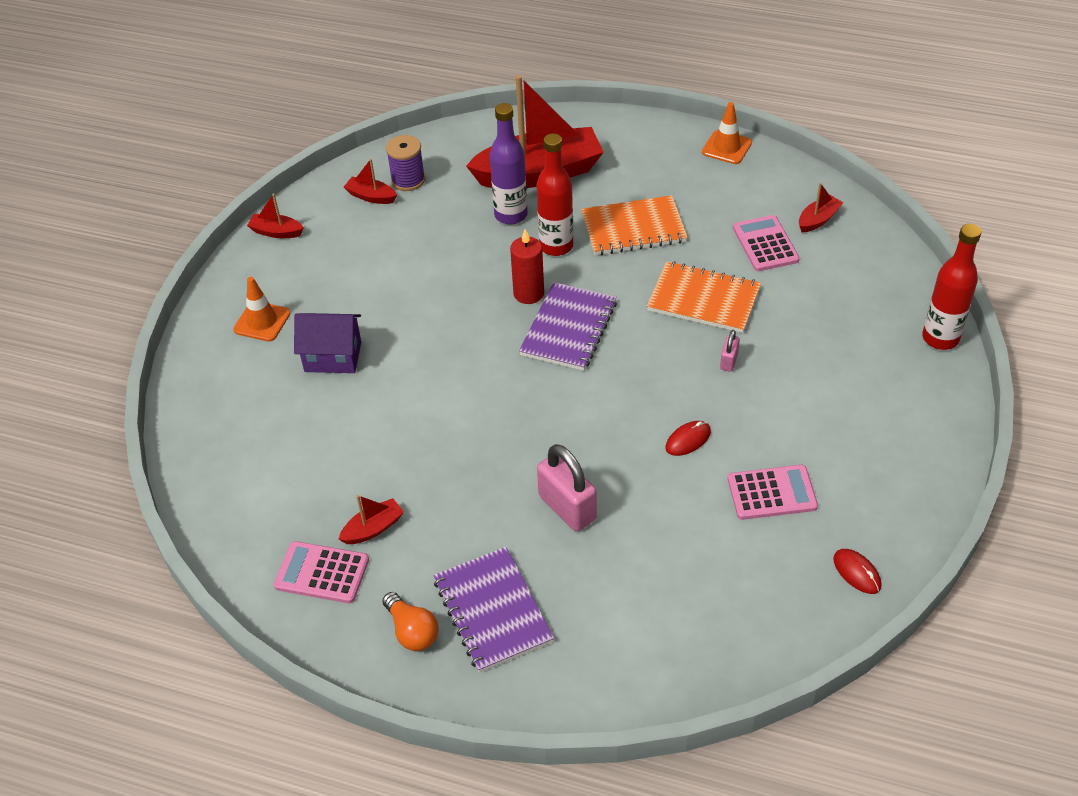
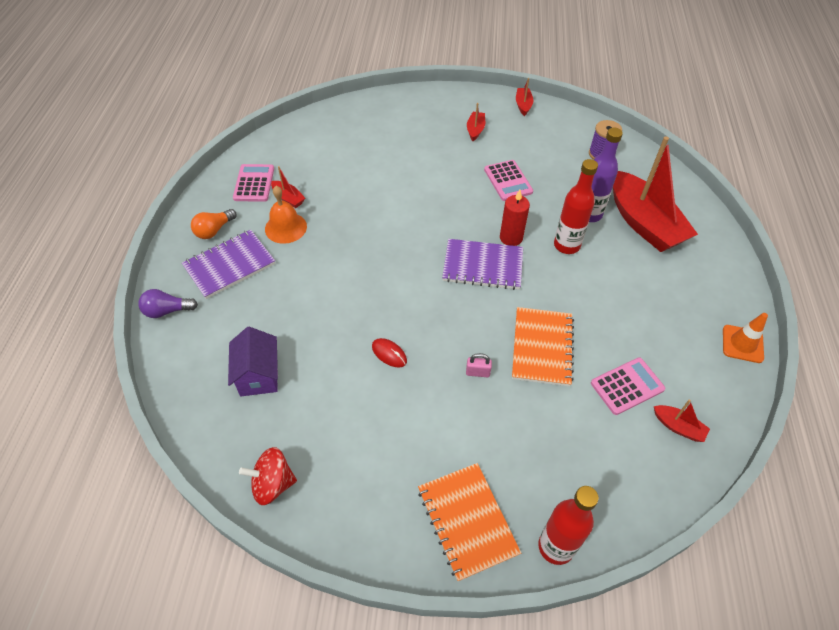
camera: 75 degrees right, 5 degrees up
orange traffic cone [233,277,291,342] -> none
purple house [294,313,361,373] -> purple house moved to [228,327,278,396]
red boat [344,159,397,204] -> red boat moved to [467,103,485,141]
pink padlock [537,444,597,531] -> none
orange notebook [581,195,688,255] -> orange notebook moved to [418,463,521,582]
pink calculator [728,465,818,520] -> pink calculator moved to [484,160,533,201]
red mouse [833,549,882,594] -> red spinning top [239,447,297,505]
none -> purple light bulb [138,289,198,318]
none -> orange bell [265,186,307,244]

